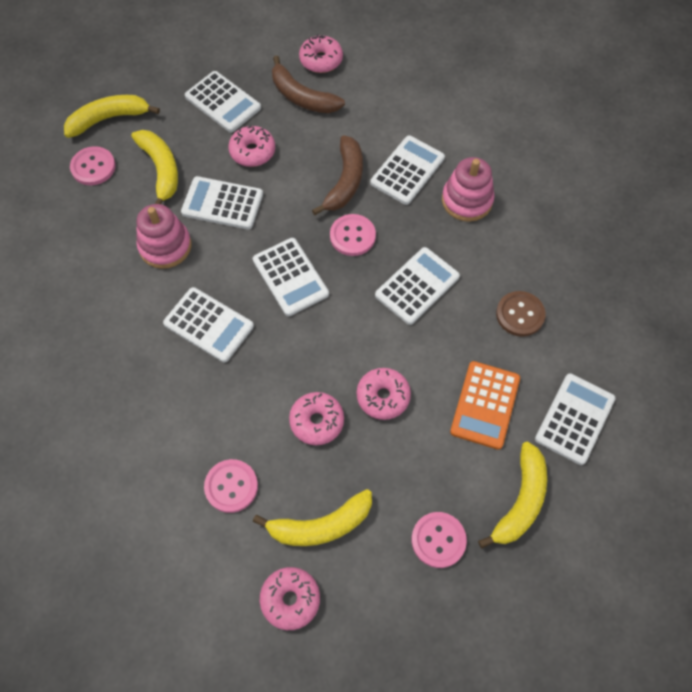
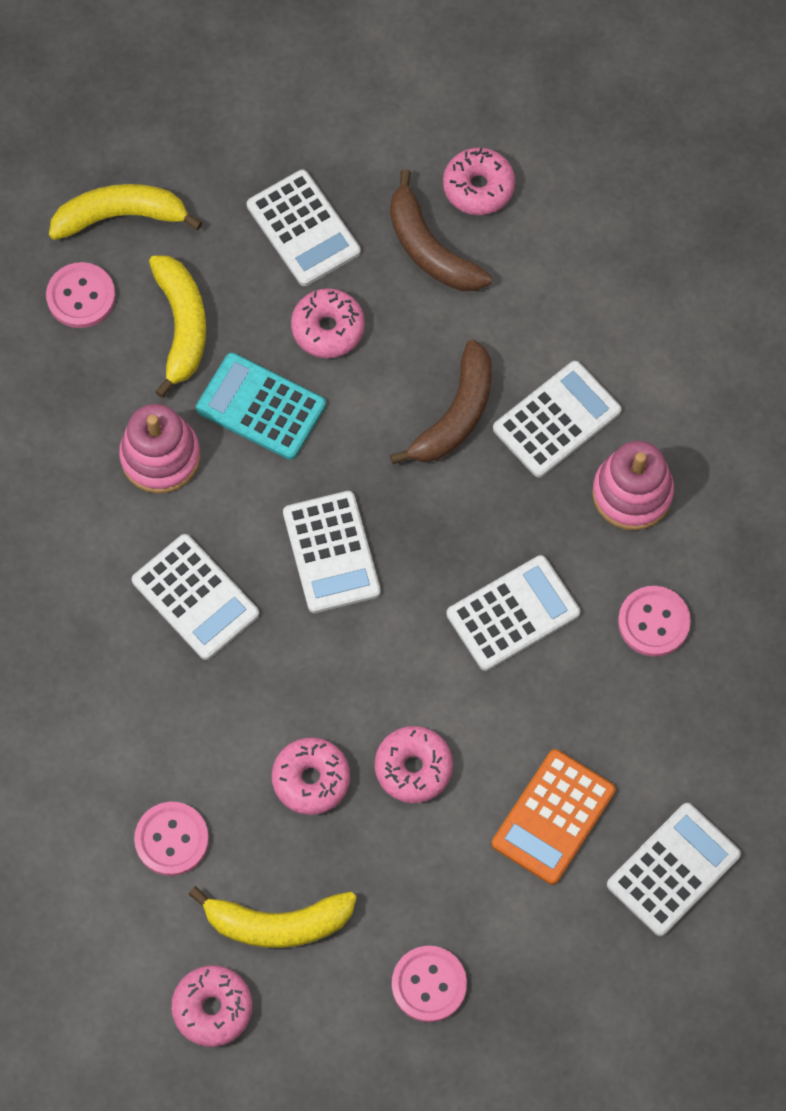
camera: 15 degrees right, 5 degrees up
white calculator [181,176,263,230] -> turquoise calculator [196,353,326,460]
pink button [330,214,376,256] -> pink button moved to [618,586,691,657]
yellow banana [478,442,547,548] -> none
brown button [496,291,546,337] -> none

